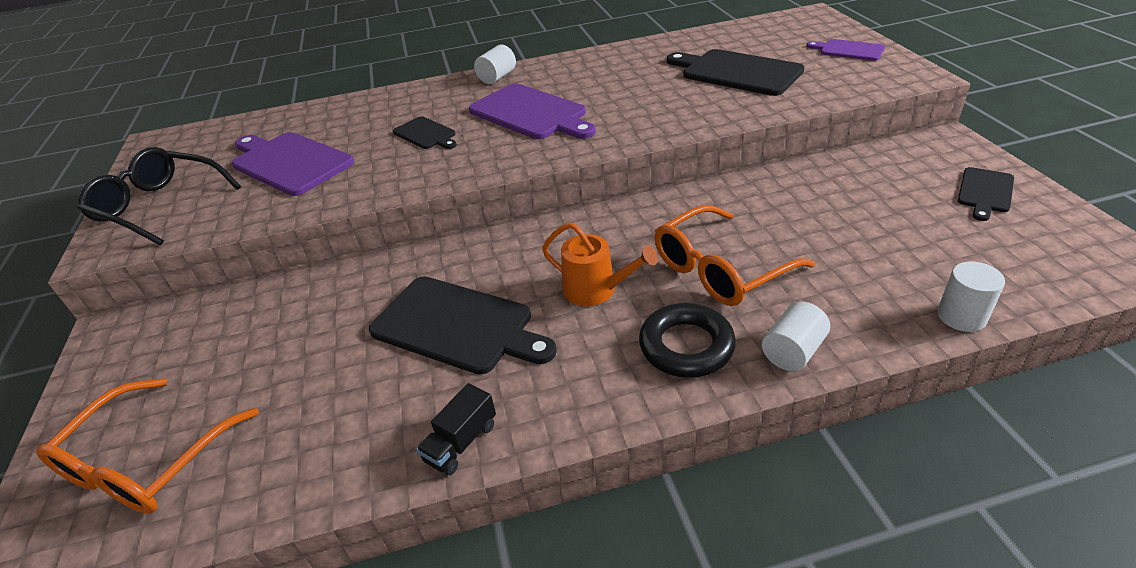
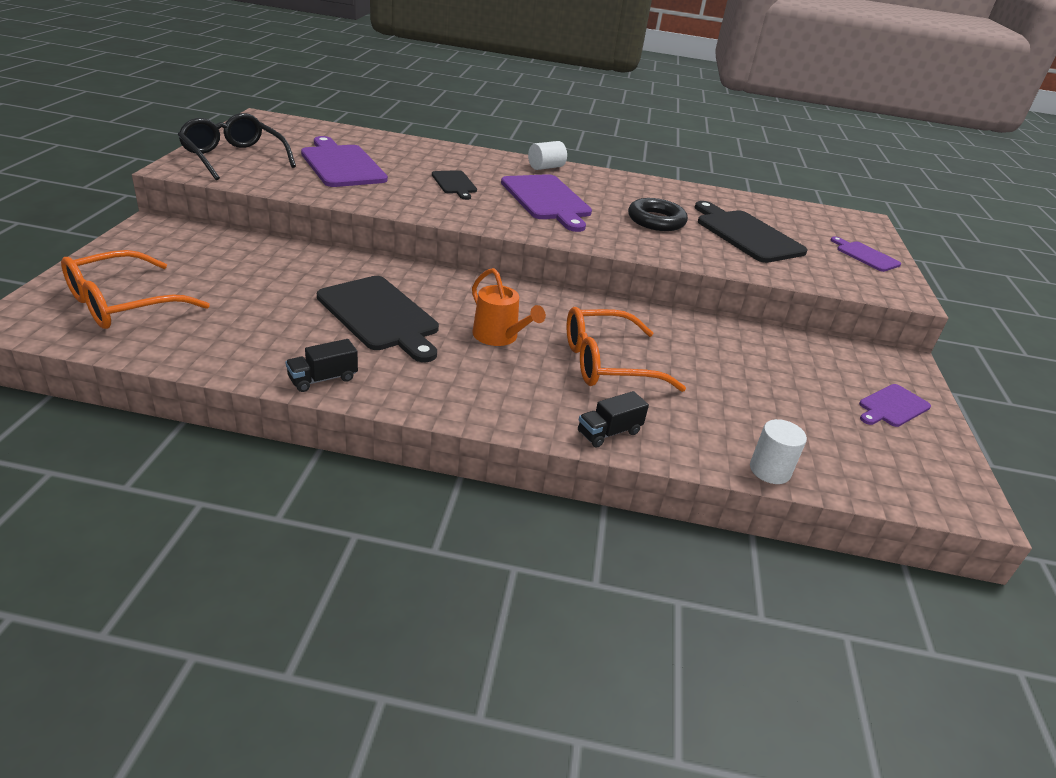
camera: 15 degrees right, 5 degrees down
black ring [639,303,736,378] -> black ring moved to [628,198,688,231]
white cylinder [762,302,830,371] -> black truck [578,391,649,448]
black cutting board [958,167,1014,221] -> purple cutting board [859,384,931,427]

